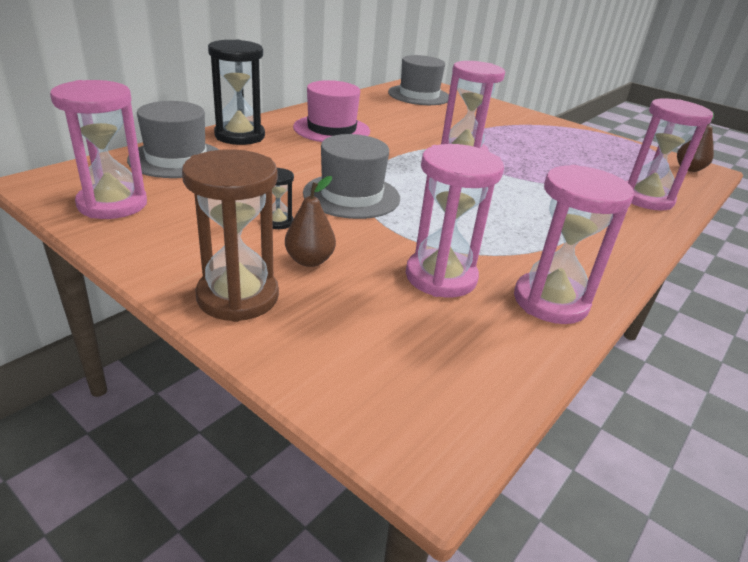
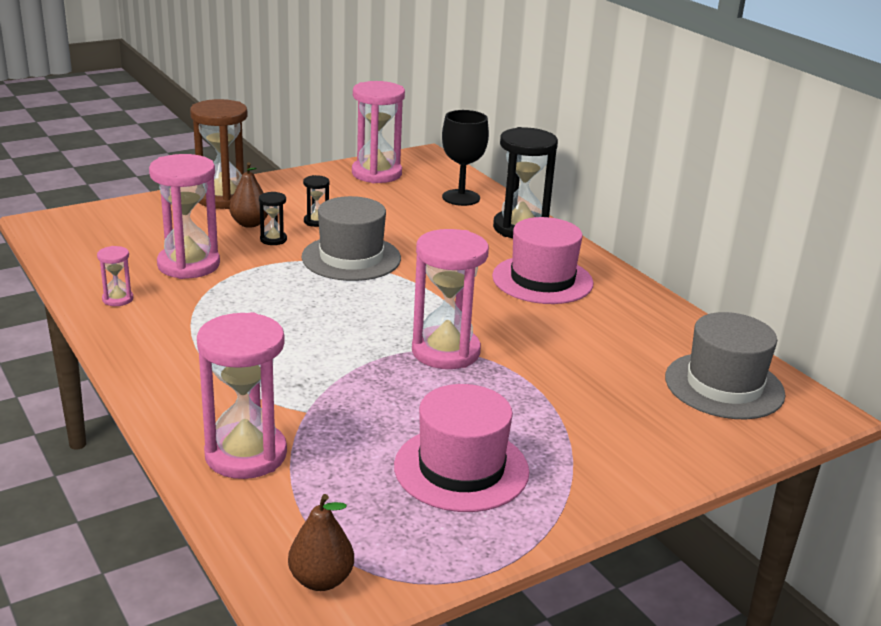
camera: 110 degrees right, 5 degrees down
grey hat [127,101,219,178] -> black goblet [442,110,489,206]
pink hourglass [514,165,634,324] -> pink hourglass [97,246,133,306], size x0.46
none -> black hourglass [259,192,287,245]
none -> pink hat [394,384,529,512]

